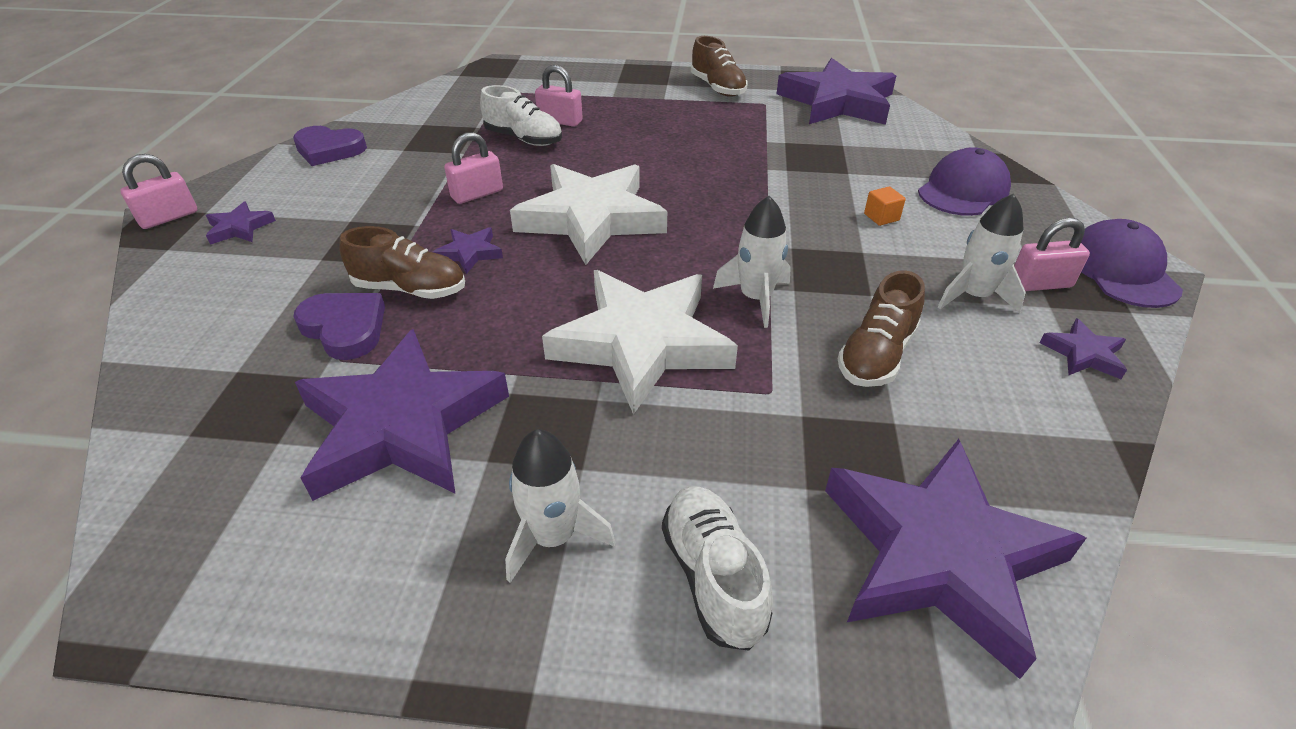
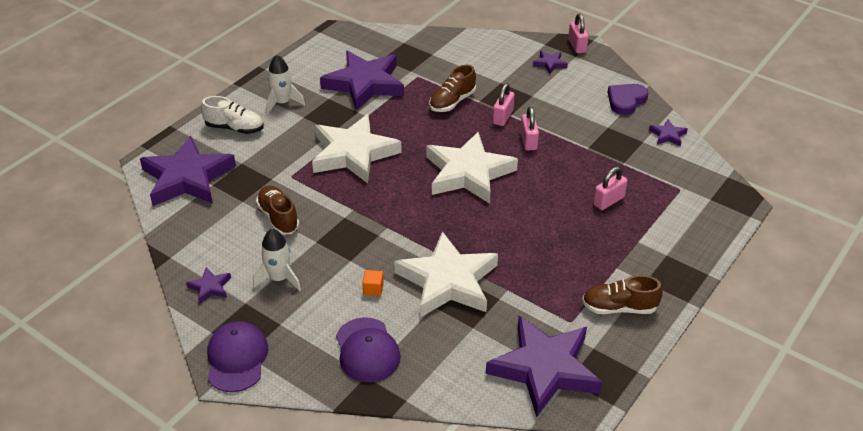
camera: 120 degrees right, 0 degrees up
purple heart [293,293,385,360] -> none
purple star [433,227,503,274] -> purple star moved to [649,119,688,147]
white shoe [480,85,562,146] -> none
white rocket [713,196,791,328] -> none
pink padlock [1014,218,1090,291] -> pink padlock moved to [493,83,515,126]
purple cap [1081,219,1183,308] -> purple cap turned 120 degrees counterclockwise [207,321,268,392]
none -> white star [394,231,498,317]

